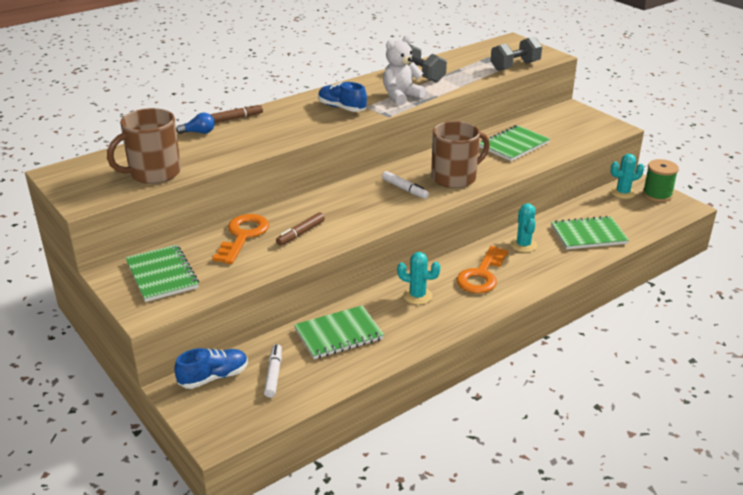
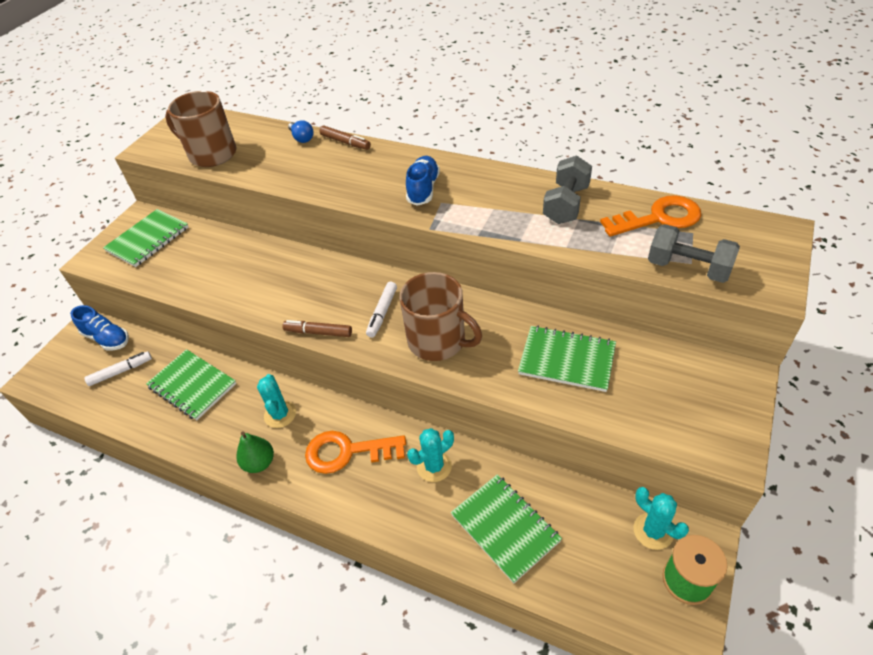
camera: 65 degrees right, 15 degrees up
orange key [213,214,269,264] -> orange key moved to [600,195,701,237]
brown marker [276,212,325,246] -> brown marker moved to [282,320,352,337]
white teddy bear [383,35,426,106] -> none
none -> green pear [236,432,274,473]

